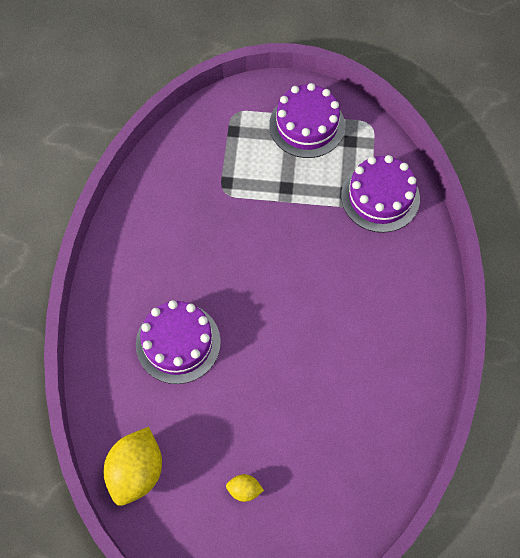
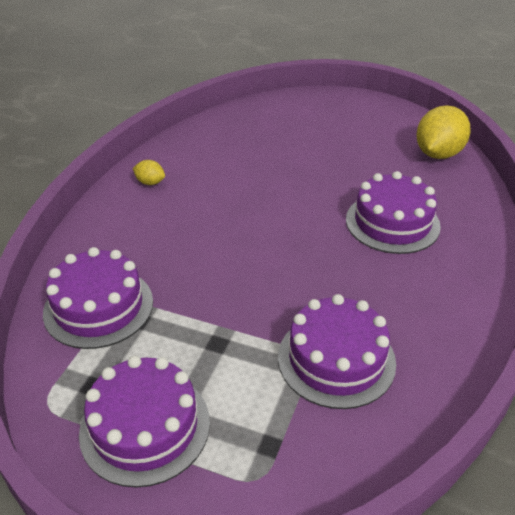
camera: 165 degrees left, 25 degrees down
yellow lemon [226,474,264,502] -> yellow lemon moved to [133,160,165,185]
none -> purple cake [278,294,396,409]

